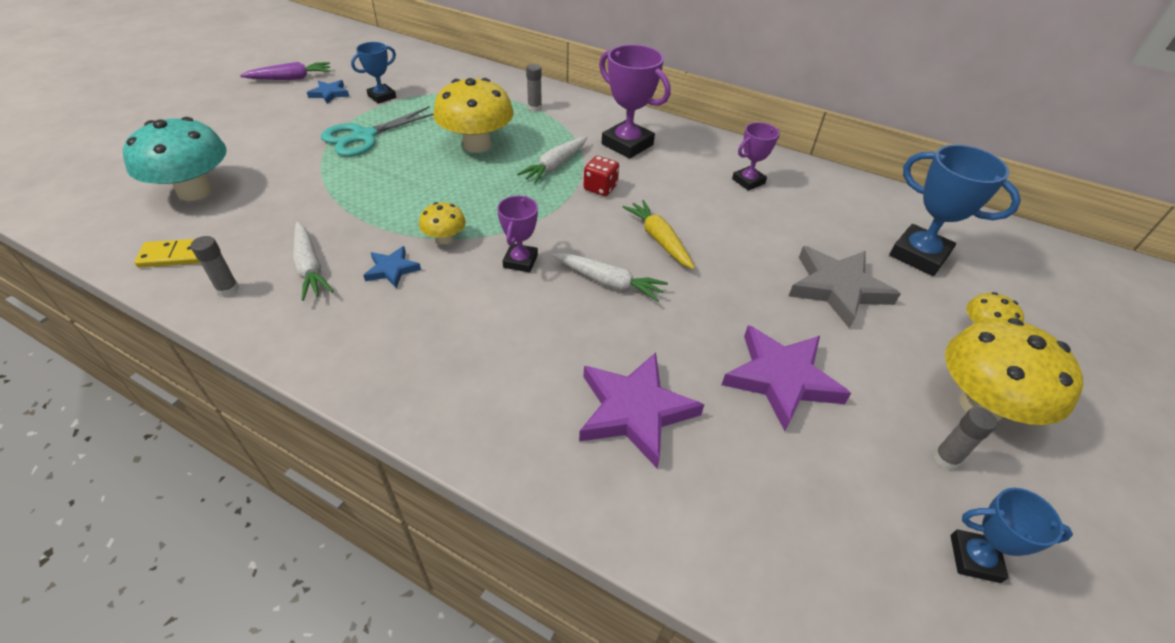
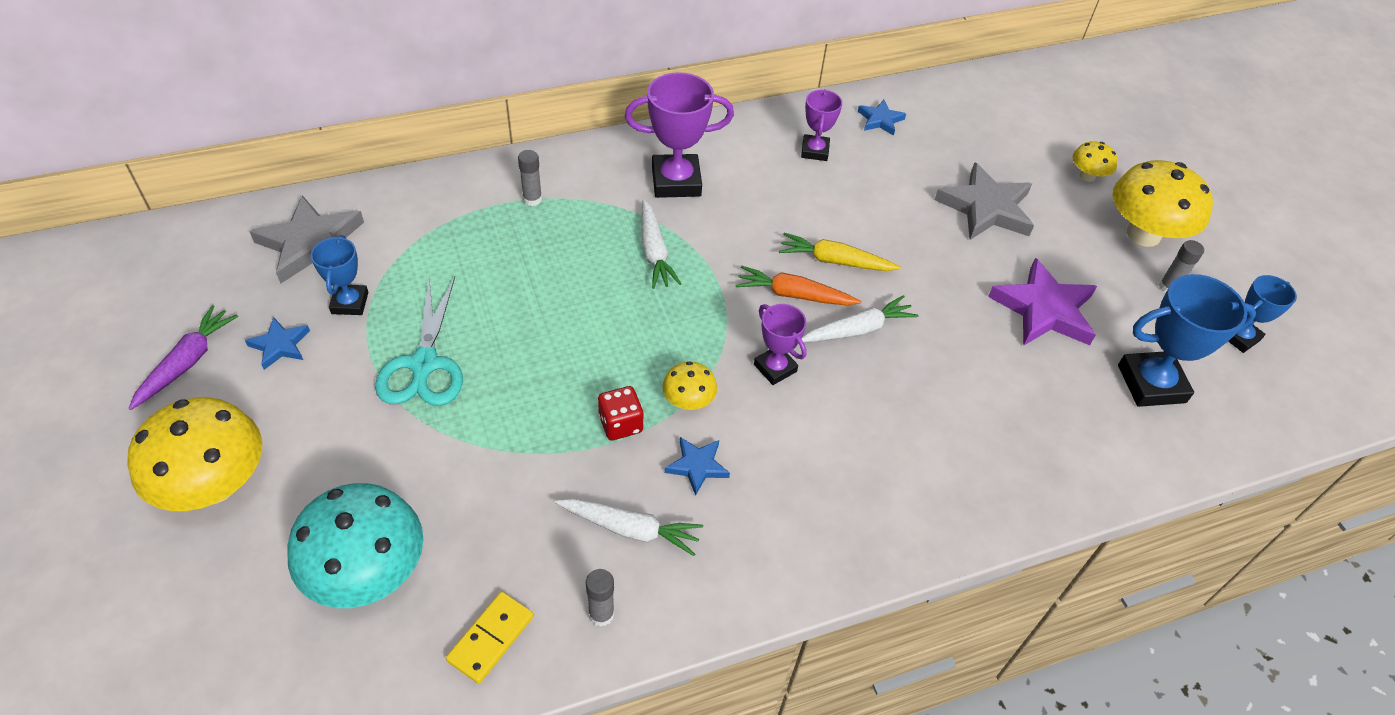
camera: 50 degrees left, 5 degrees up
yellow mushroom [433,78,514,153] -> yellow mushroom moved to [127,397,262,511]
purple star [579,353,704,468] -> none
red dice [584,156,619,196] -> red dice moved to [598,386,644,440]
blue trophy [889,145,1021,276] -> blue trophy moved to [1118,274,1256,407]
none -> grey star [249,195,364,284]
none -> orange carrot [736,266,861,306]
none -> blue star [858,100,906,136]

